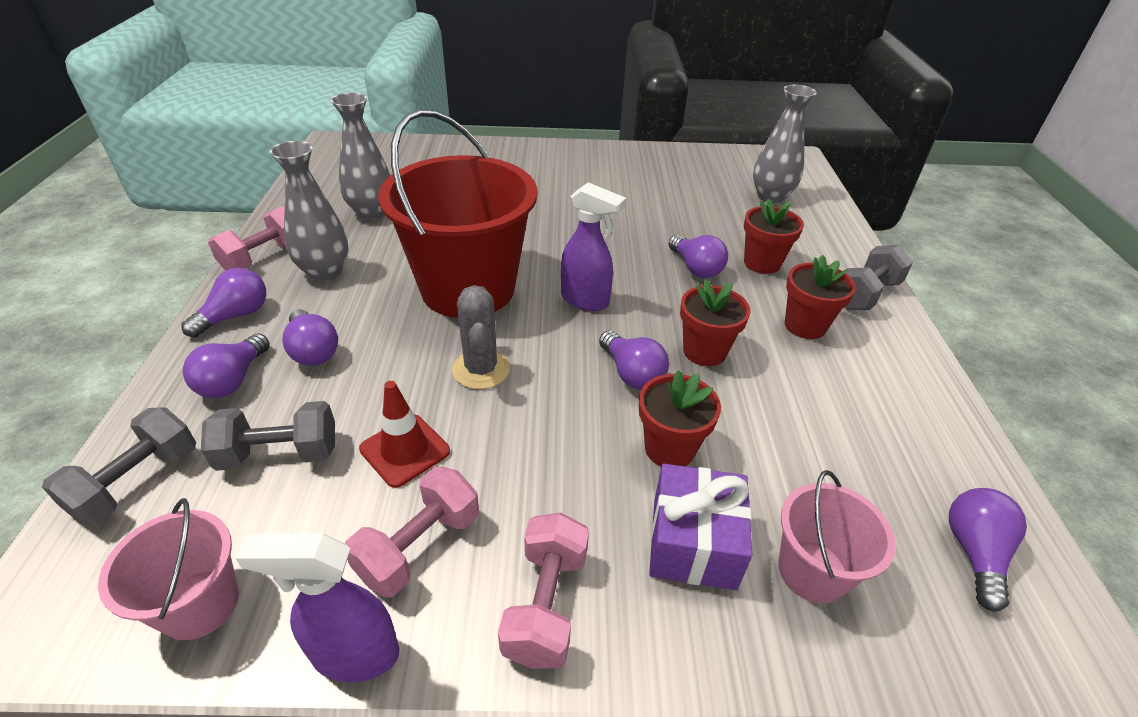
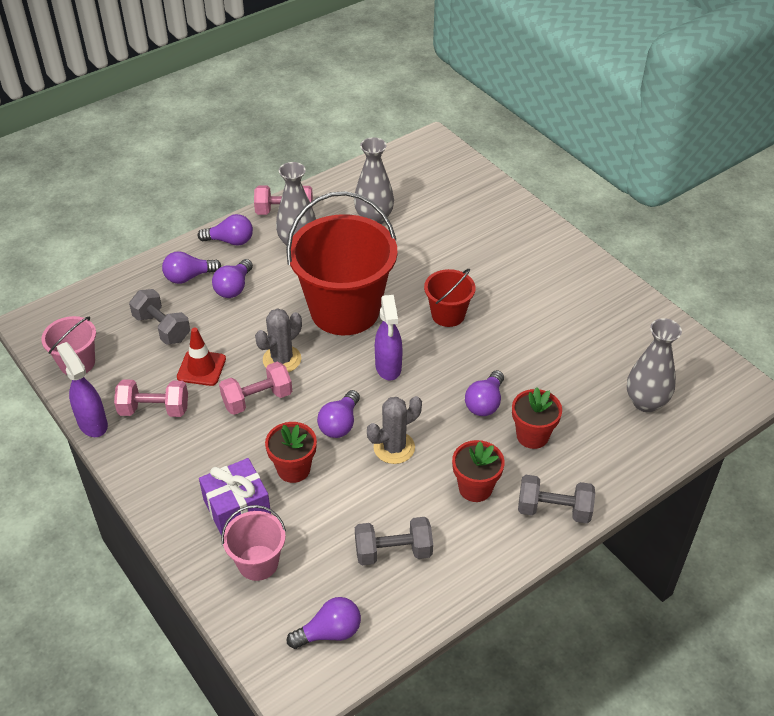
camera: 55 degrees right, 5 degrees up
grey dumbbell [42,407,196,526] -> grey dumbbell moved to [355,517,433,565]
pink dumbbell [498,512,589,669] -> pink dumbbell moved to [219,361,292,415]
red flower pot [680,279,750,366] -> grey cactus [367,396,422,464]
none -> red bucket [424,269,476,327]

